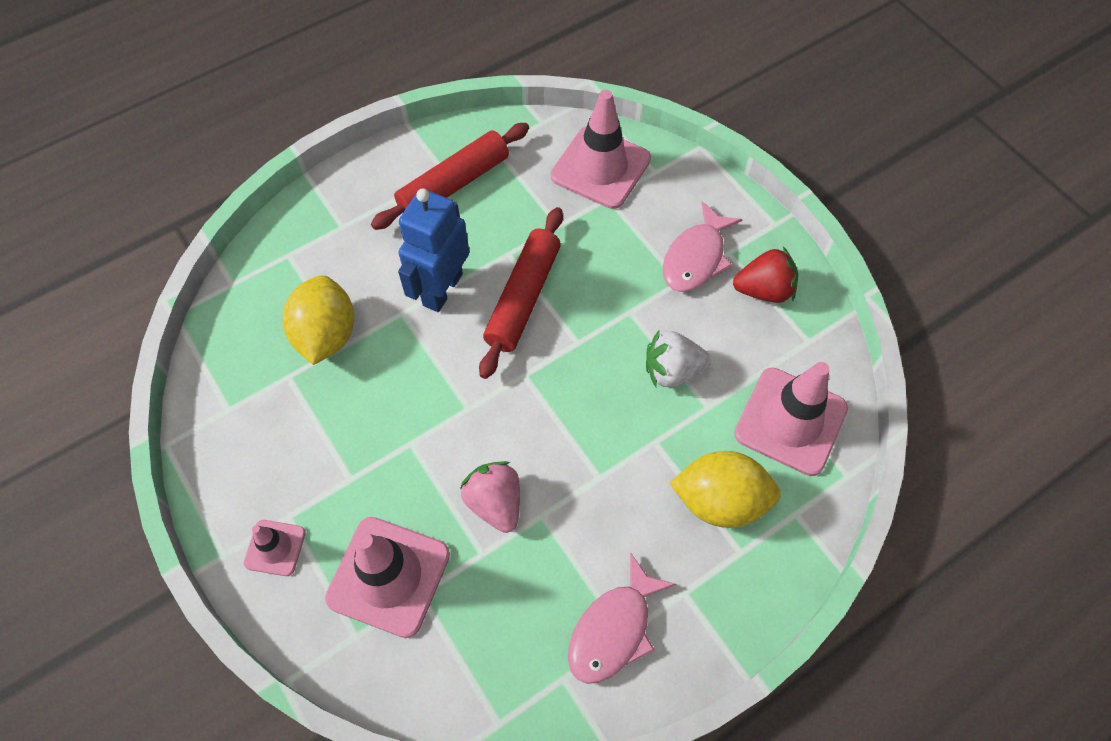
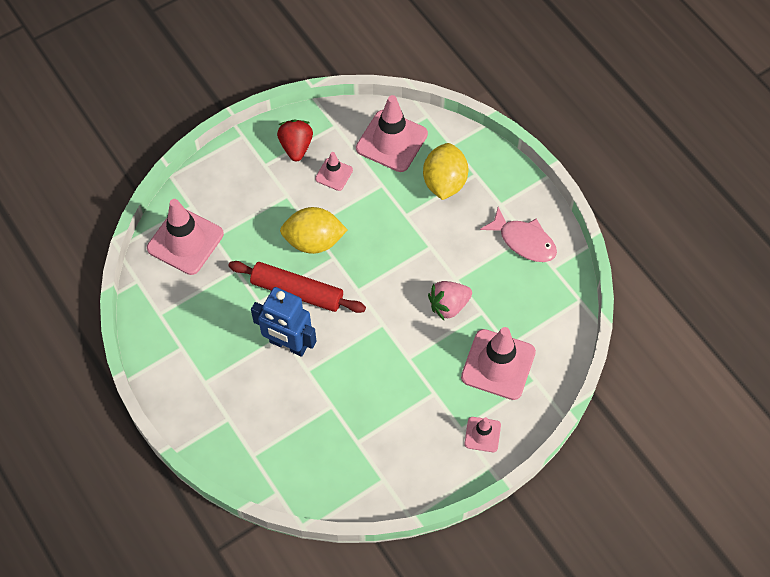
camera: 90 degrees left, 0 degrees up
yellow lemon [282,275,354,365] -> yellow lemon moved to [280,207,347,254]
red rolling pin [371,123,529,230] -> none
white strawberry [646,331,711,387] -> none
pink fish [663,201,743,292] -> none
none -> pink traffic cone [315,152,353,191]

